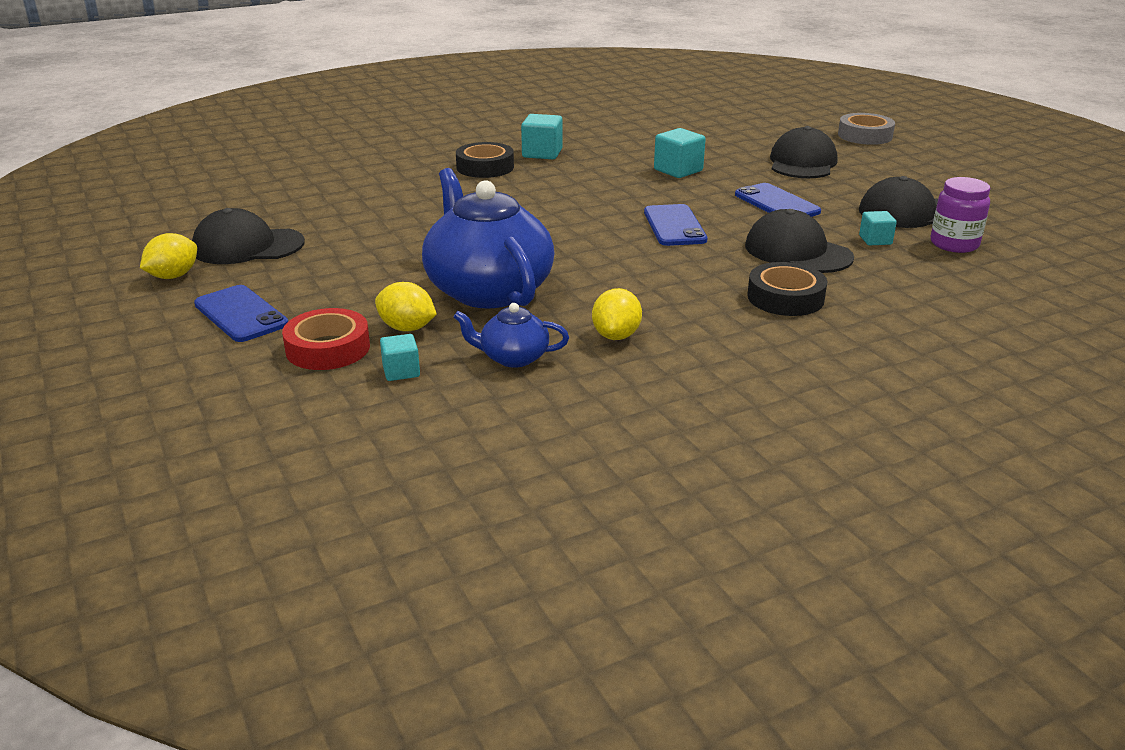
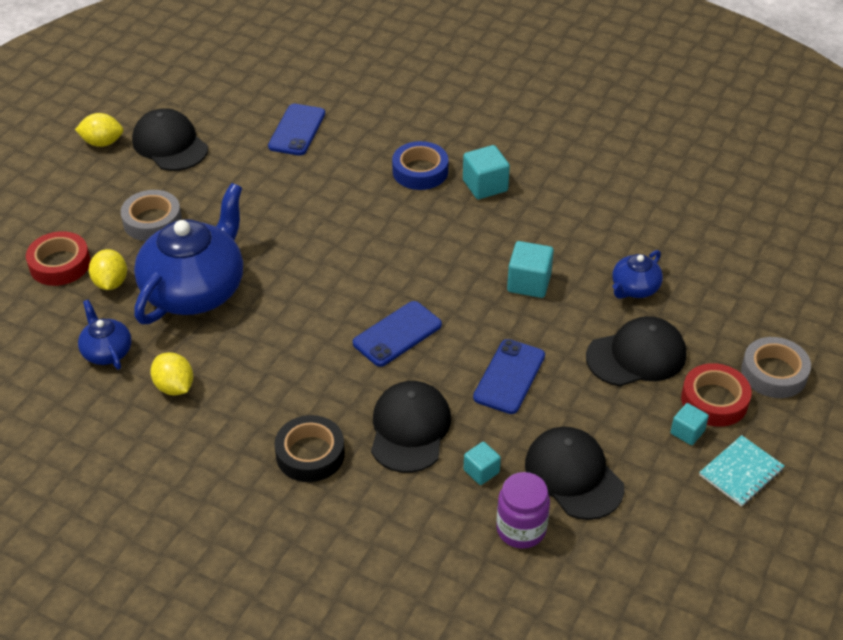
camera: 55 degrees right, 15 degrees up
blue phone [194,285,288,342] -> blue phone moved to [268,104,325,156]
turquoise cube [380,334,420,381] -> turquoise cube moved to [670,403,709,445]
black tape [456,142,514,178] -> blue tape [392,141,448,190]
yellow lemon [592,288,642,340] -> yellow lemon turned 75 degrees clockwise [150,352,193,396]
none -> grey tape [121,190,182,241]
none -> blue teapot [612,250,663,299]
none -> red tape [681,363,752,427]
none -> turquoise notebook [699,435,784,507]

